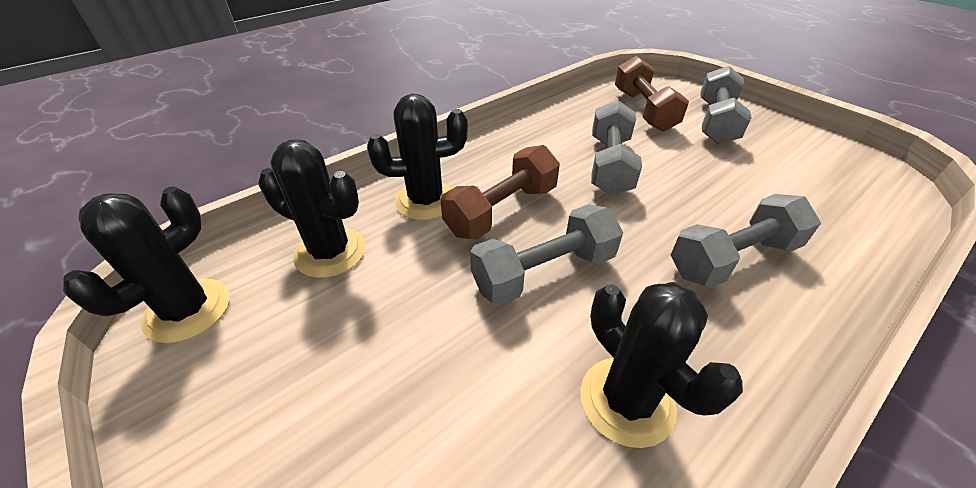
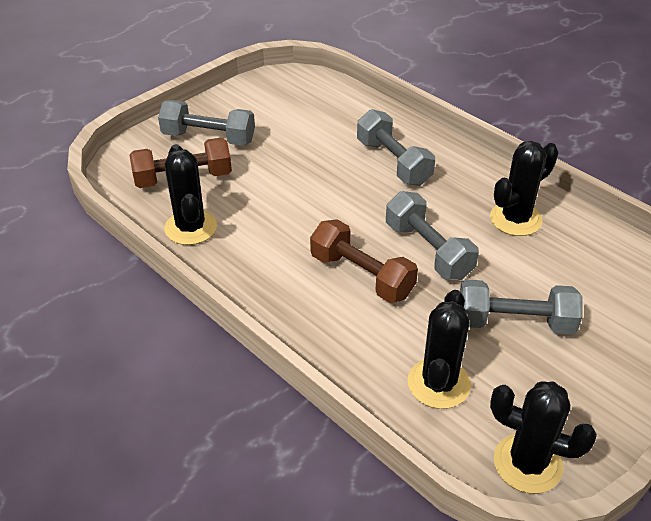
camera: 95 degrees left, 0 degrees up
black cactus [367,94,468,220] -> black cactus moved to [164,144,217,245]
grey dumbbell [591,100,642,196] -> grey dumbbell moved to [460,279,582,334]

